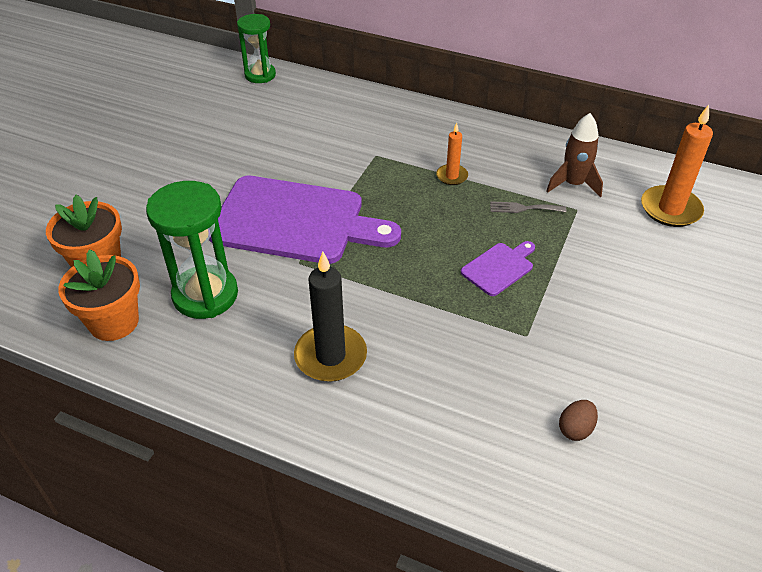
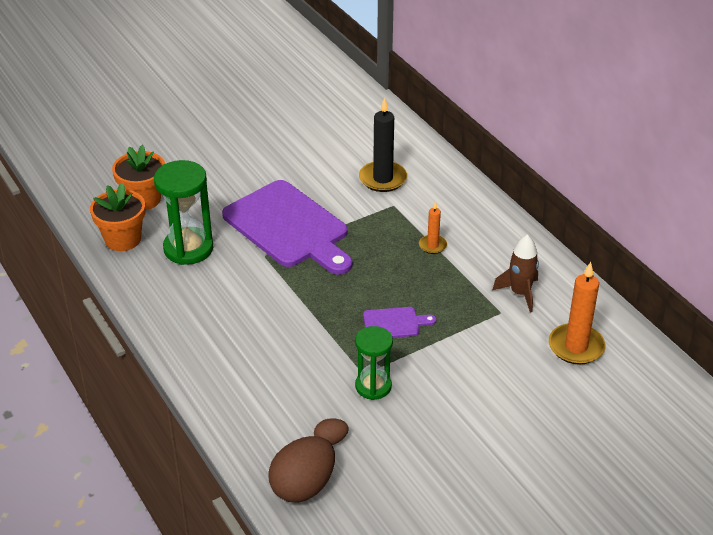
camera: 35 degrees right, 5 degrees down
green hourglass [237,14,276,83] -> green hourglass moved to [355,326,393,400]
black candle [294,252,367,382] -> black candle moved to [359,97,407,192]
grey fork [490,201,566,213] -> none
none -> brown egg [268,436,335,503]

